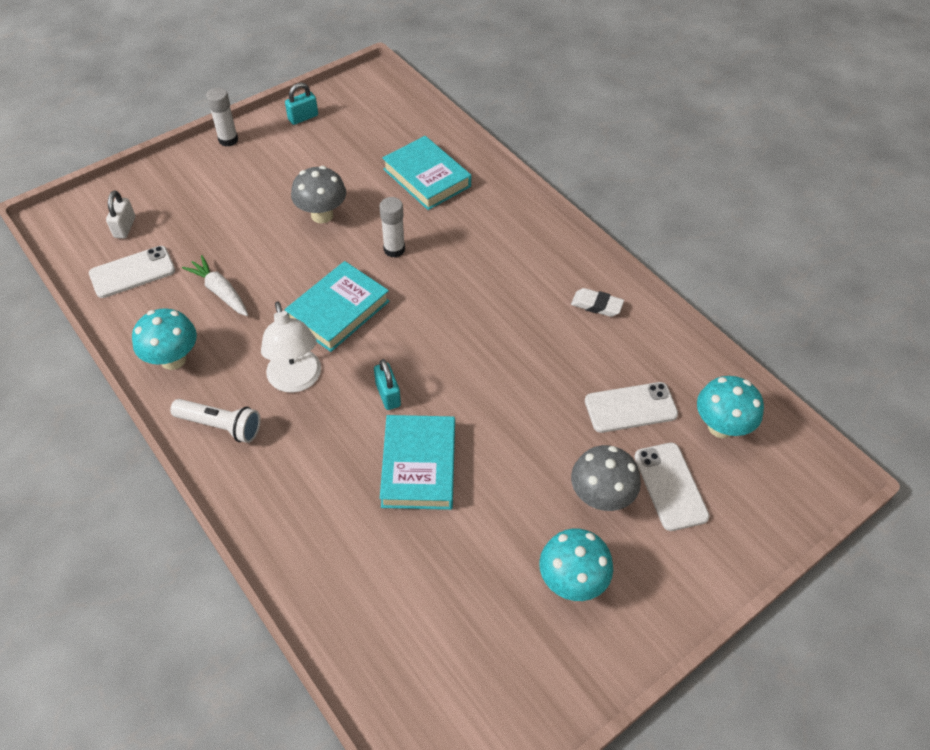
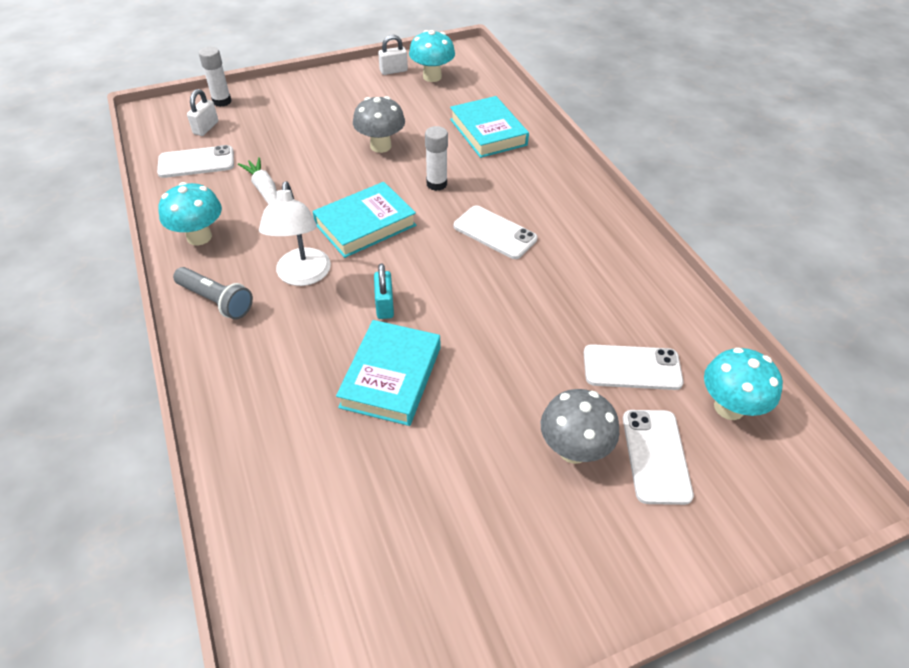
camera: 15 degrees right, 5 degrees down
white flashlight [170,399,260,443] -> grey flashlight [173,267,253,320]
white glue stick [206,87,238,147] -> white glue stick moved to [199,47,231,107]
turquoise padlock [285,83,318,125] -> white padlock [378,35,408,75]
turquoise mushroom [539,528,613,601] -> turquoise mushroom moved to [409,30,455,82]
white eraser [571,288,624,317] -> none
none -> white phone [454,205,537,259]

